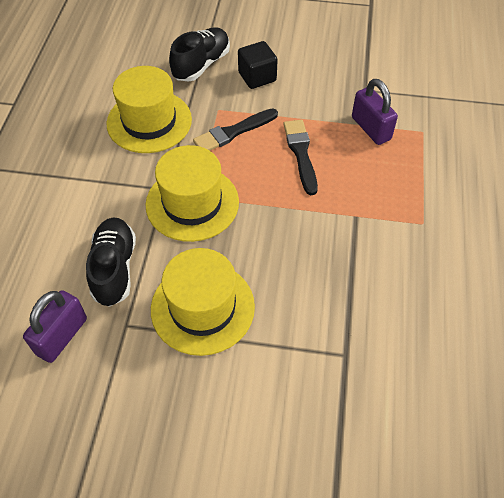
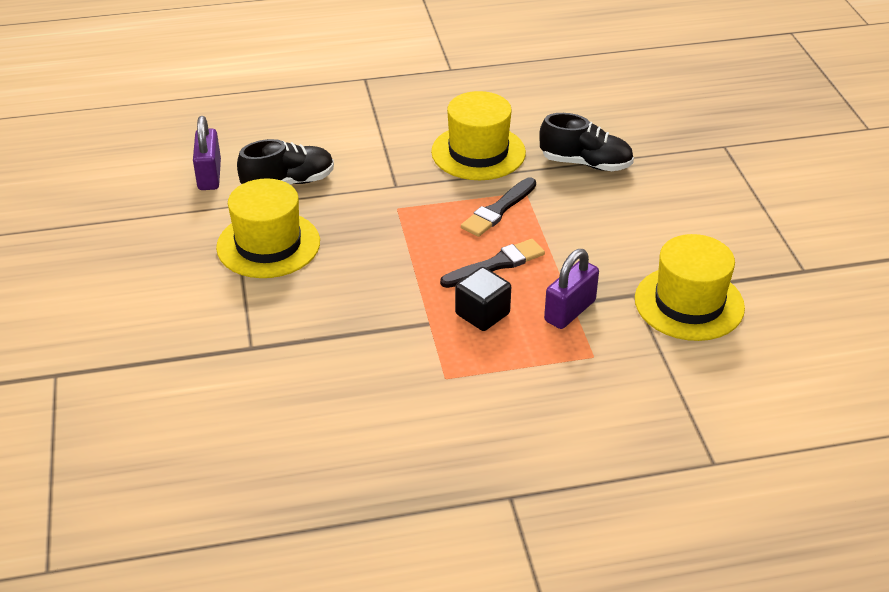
camera: 70 degrees right, 15 degrees down
purple padlock [23,290,87,363] -> purple padlock turned 75 degrees clockwise [193,116,221,190]
yellow hat [146,145,239,242] -> yellow hat moved to [635,234,745,341]
black brush [193,108,278,151] -> black brush turned 90 degrees counterclockwise [461,178,536,237]
black cube [238,41,278,89] -> black cube moved to [455,267,511,331]

